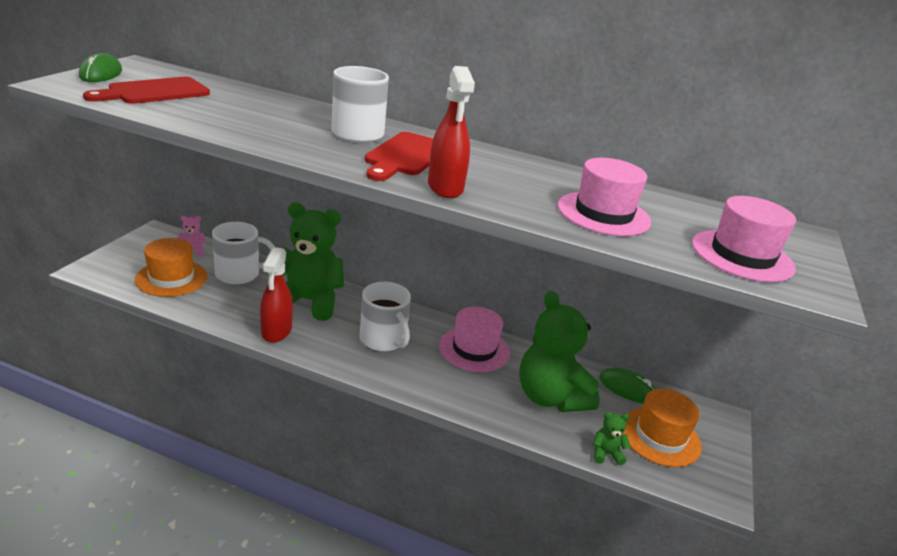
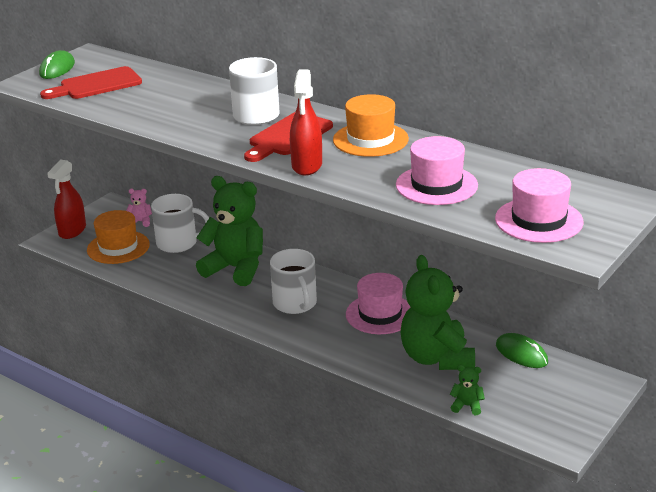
camera: 20 degrees right, 0 degrees up
red spray bottle [260,247,293,343] -> red spray bottle moved to [47,159,86,239]
orange hat [622,389,702,467] -> orange hat moved to [333,94,409,157]

